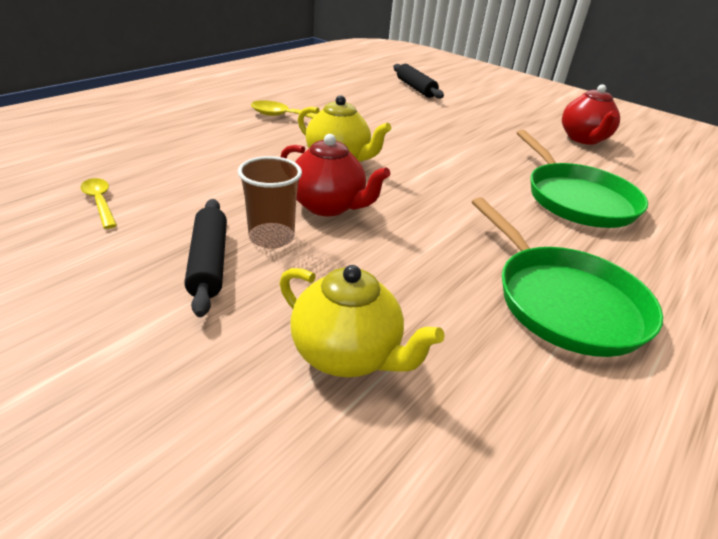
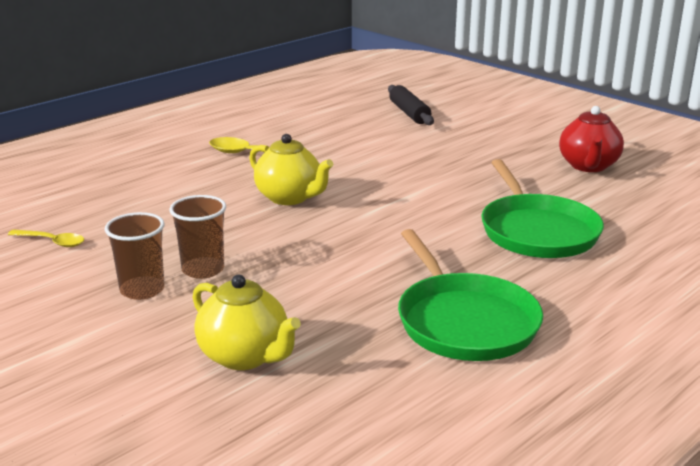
camera: 10 degrees right, 10 degrees down
yellow spoon [80,178,117,229] -> yellow spoon turned 135 degrees clockwise [8,230,84,247]
black rolling pin [184,199,227,317] -> brown cup [105,212,165,300]
red teapot [281,134,390,216] -> none

